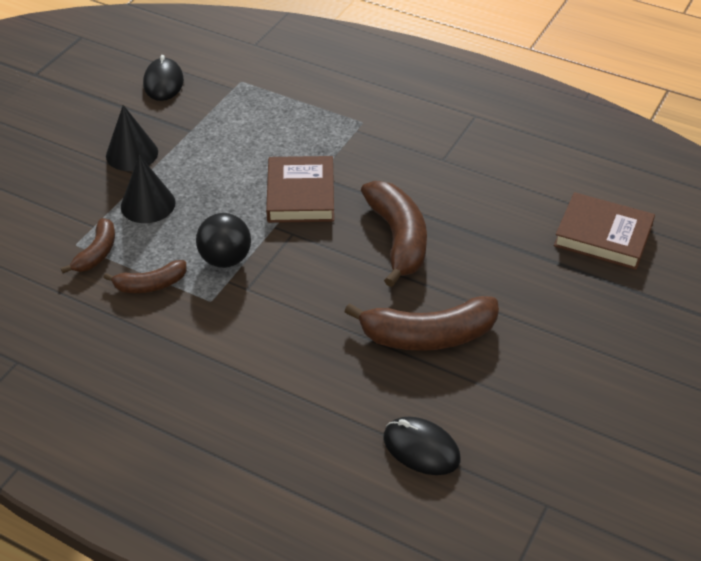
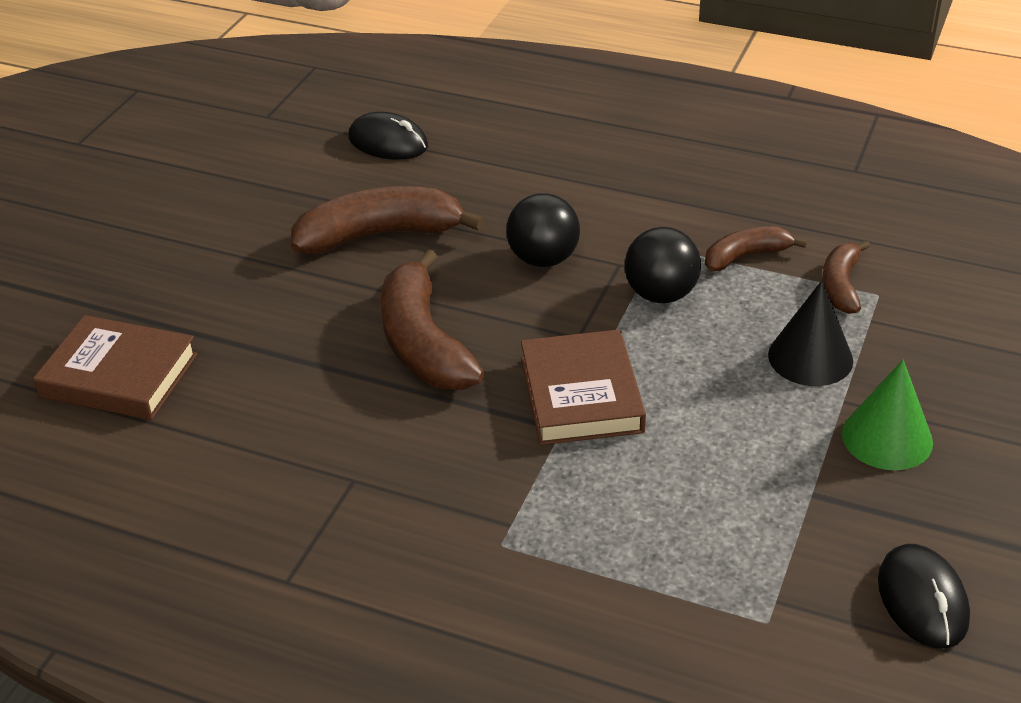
camera: 175 degrees right, 5 degrees down
black cone [106,105,158,171] -> green cone [842,359,933,470]
none -> black ball [506,193,580,267]

